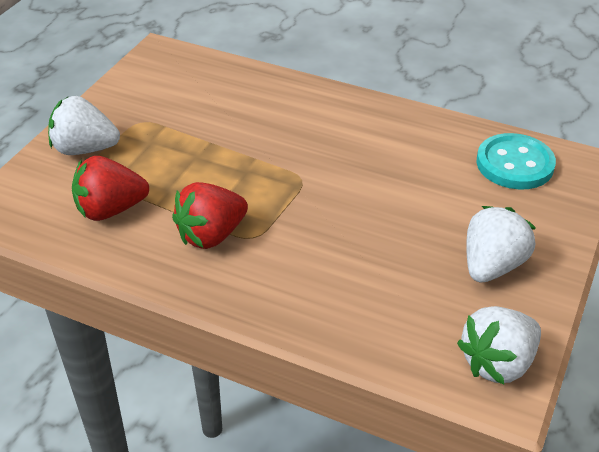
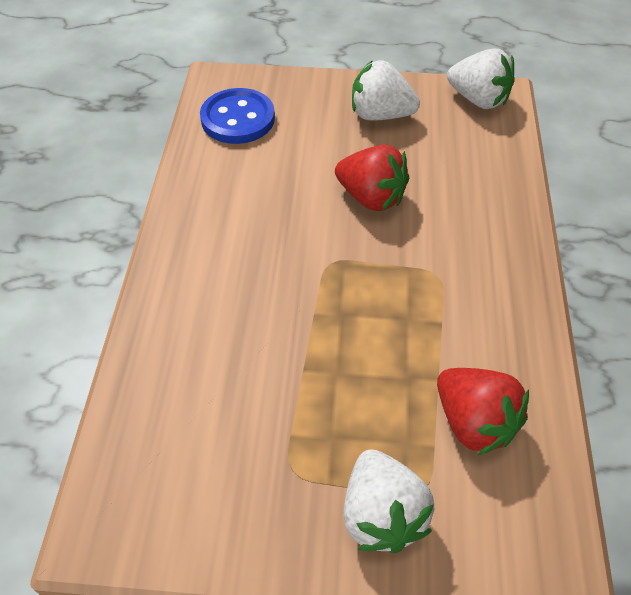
camera: 110 degrees left, 10 degrees up
red strawberry [172,182,248,249] -> red strawberry moved to [335,144,409,211]
turquoise button [476,133,556,190] -> blue button [200,88,275,144]

